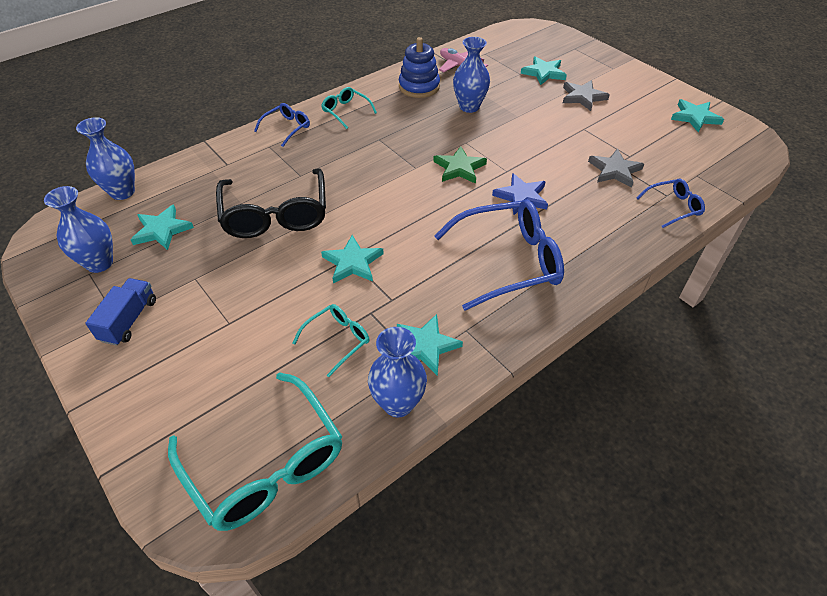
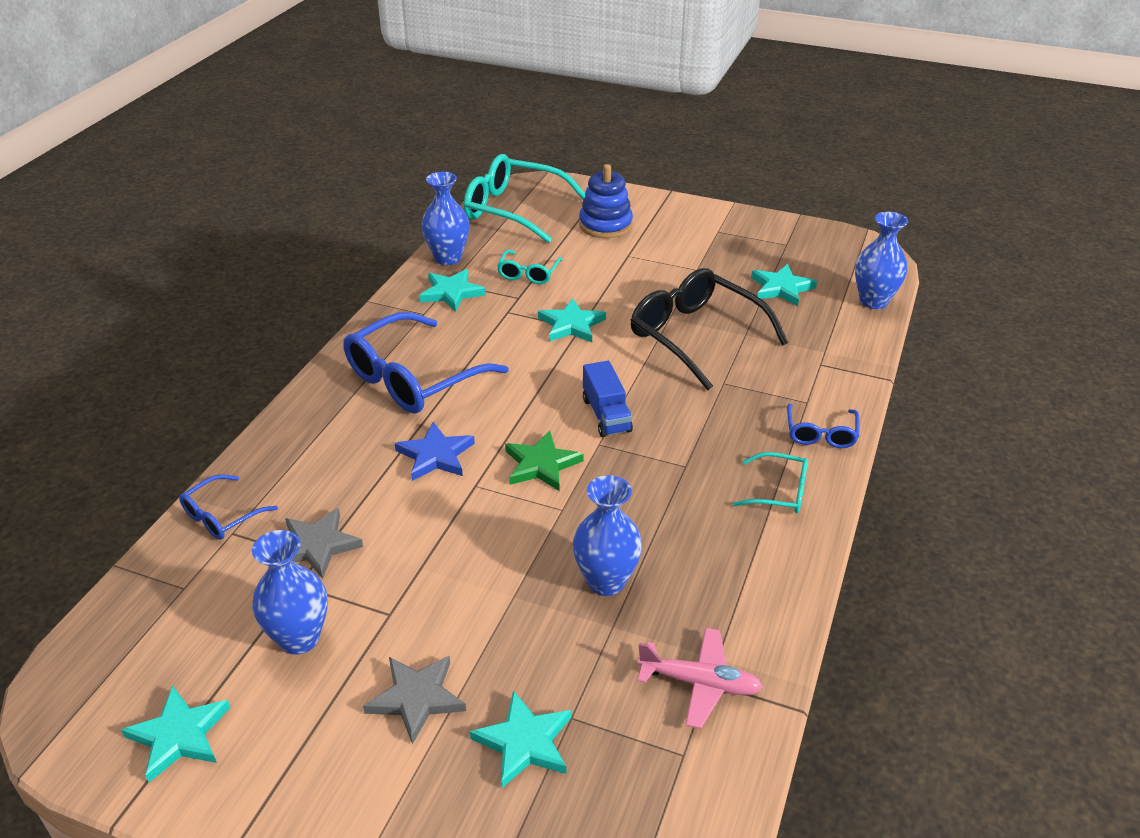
camera: 150 degrees right, 10 degrees down
blue vase [44,186,113,273] -> blue vase moved to [252,530,328,655]
blue truck [85,278,156,346] -> blue truck moved to [583,361,633,437]
blue stacking toy [399,37,440,98] -> blue stacking toy moved to [579,164,633,239]

